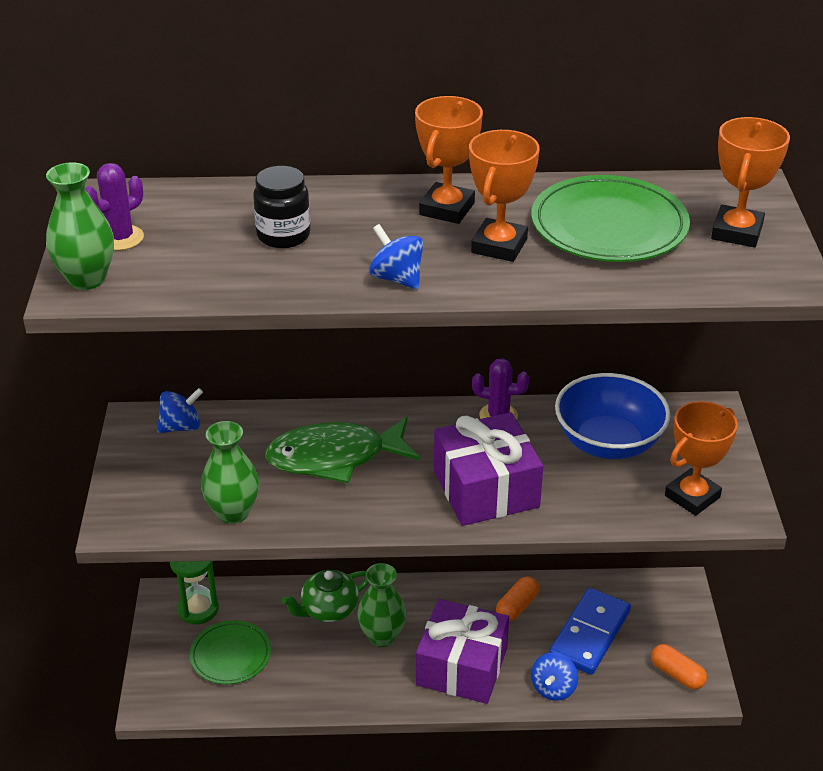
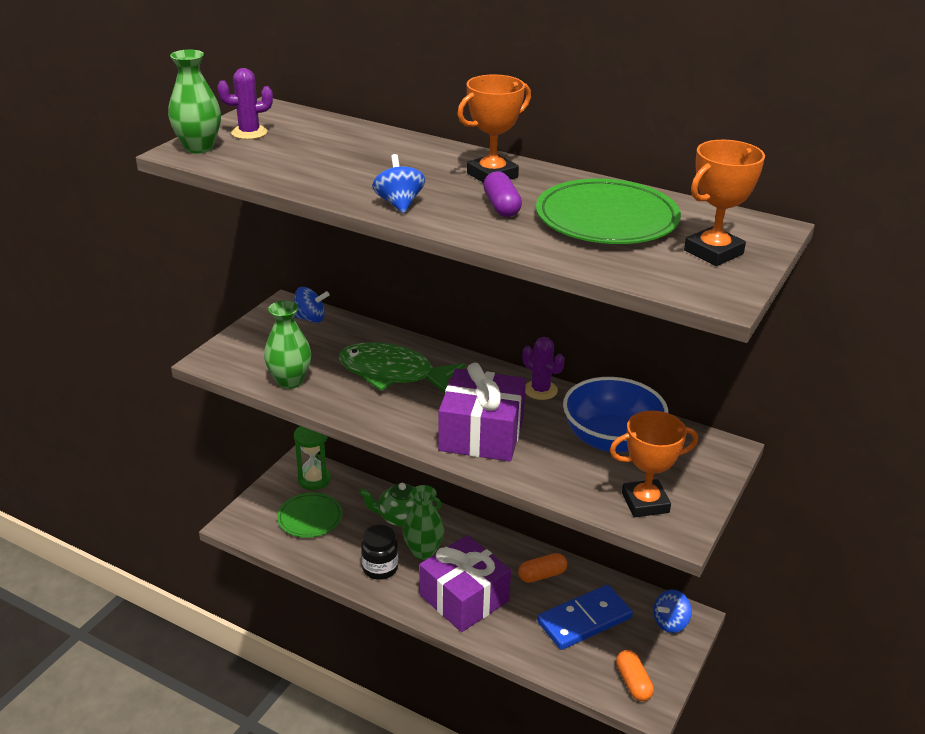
camera: 30 degrees right, 5 degrees down
black jar [253,166,311,248] -> black jar moved to [361,525,398,580]
orange trophy [469,130,540,262] -> purple capsule [483,171,522,217]
blue spinning top [531,652,578,701] -> blue spinning top moved to [653,590,692,633]

